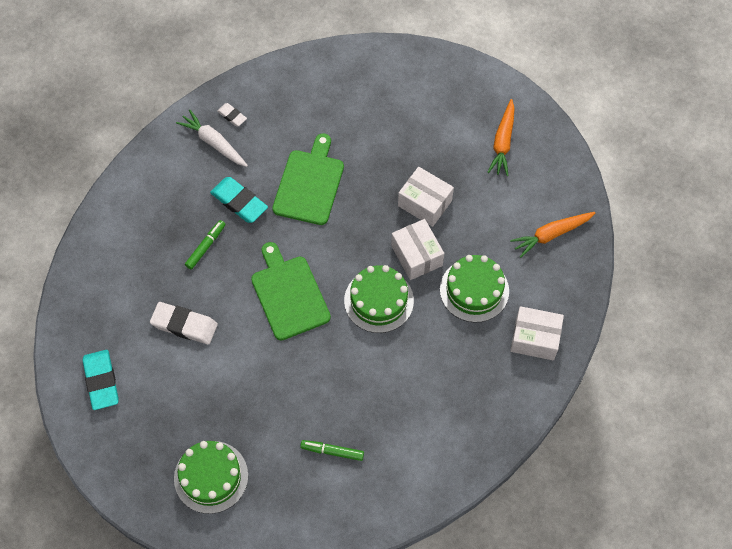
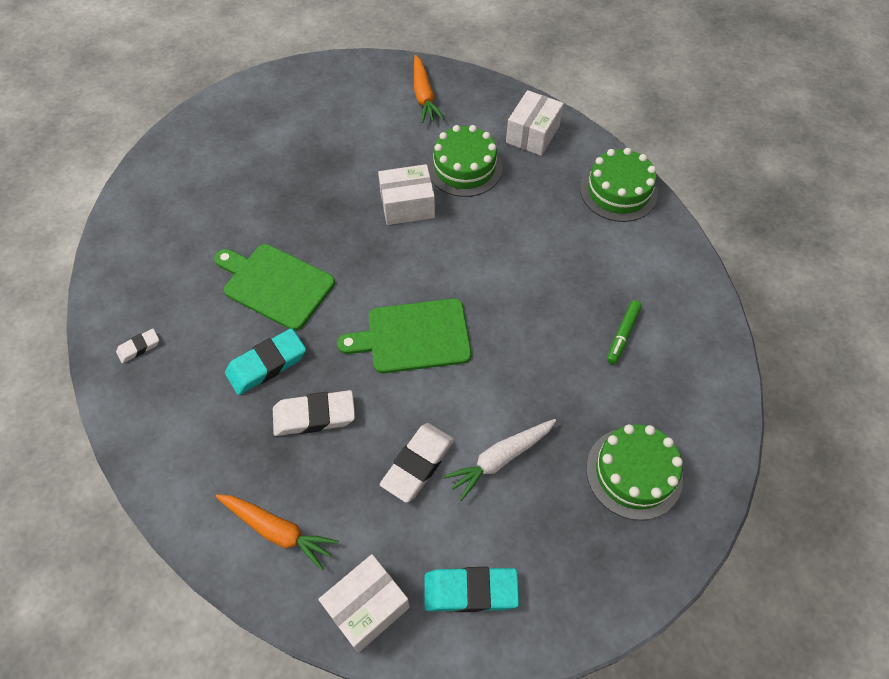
camera: 75 degrees left, 5 degrees down
white carrot [176,110,248,167] -> white carrot moved to [444,419,556,501]
green marker [185,220,225,270] -> white eraser [273,390,355,436]
green cake [344,265,414,333] -> green cake moved to [580,148,658,222]
white box [398,167,454,227] -> white box moved to [318,554,410,653]
orange carrot [487,99,515,176] -> orange carrot moved to [216,495,339,570]

